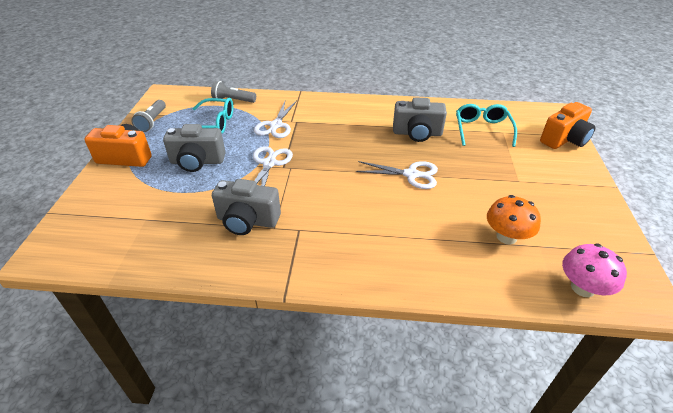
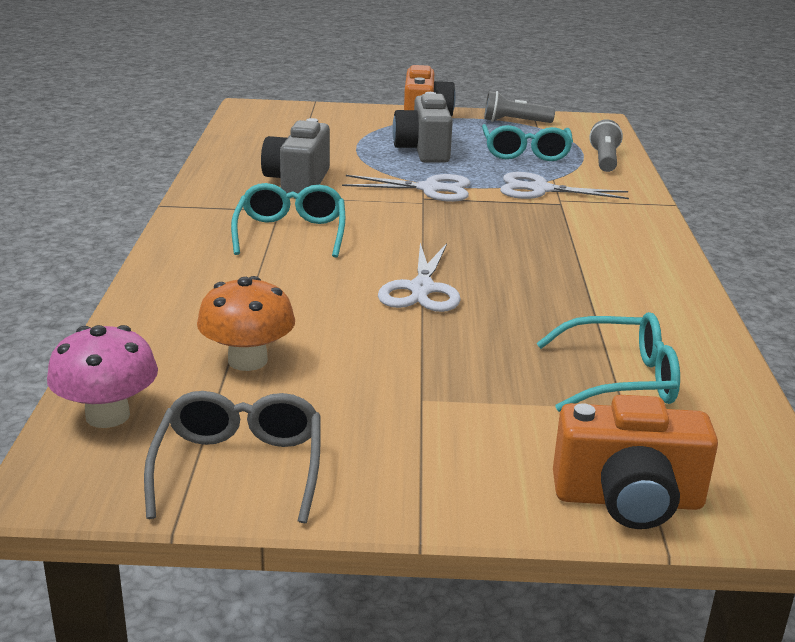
camera: 85 degrees right, 15 degrees down
grey camera [393,97,447,142] -> none
orange camera [540,102,596,149] -> orange camera turned 45 degrees counterclockwise [553,395,718,529]
none -> grey glasses [144,391,321,523]
none -> turquoise glasses [231,183,345,258]

